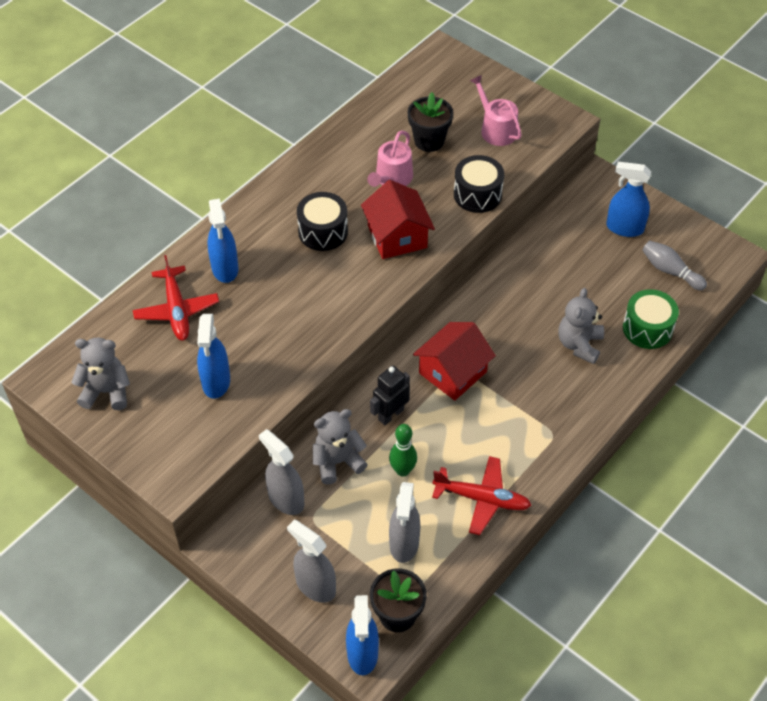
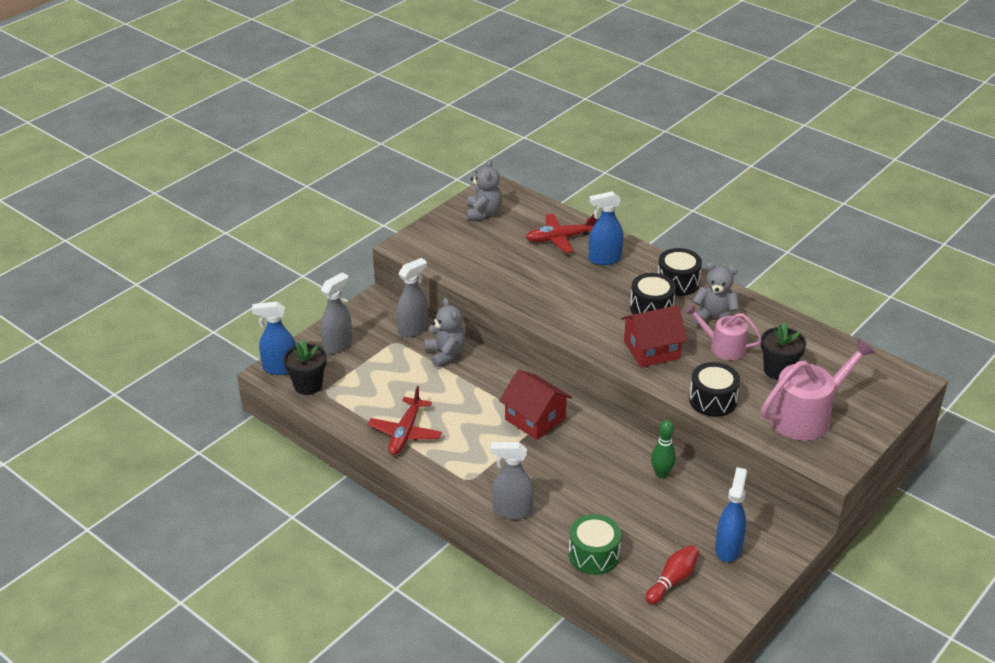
camera: 90 degrees right, 15 degrees down
blue spray bottle [197,314,230,399] -> none
black robot [370,366,410,425] -> none
green bowling pin [389,424,417,477] -> green bowling pin moved to [651,420,676,478]
grey spray bottle [389,482,421,563] -> grey spray bottle moved to [490,442,534,520]
pink watering can [470,75,522,146] -> pink watering can [761,338,875,440], size x1.62
grey teddy bear [558,288,604,364] -> grey teddy bear moved to [692,262,739,326]
grey bowling pin [642,240,707,290] -> red bowling pin [645,545,699,604]
none -> black drum [658,248,702,296]

